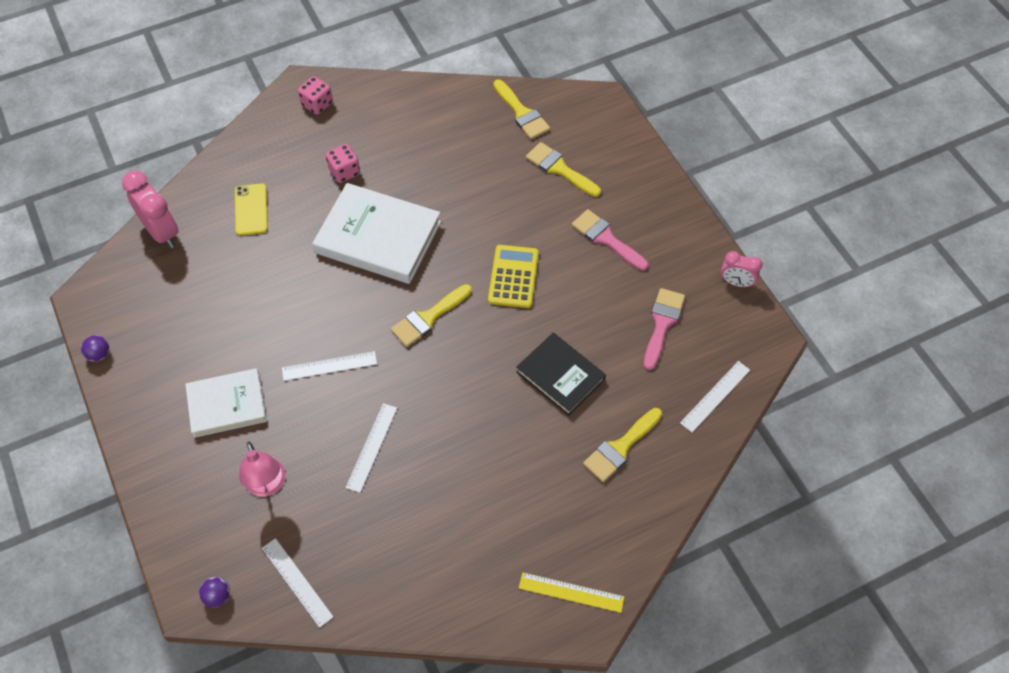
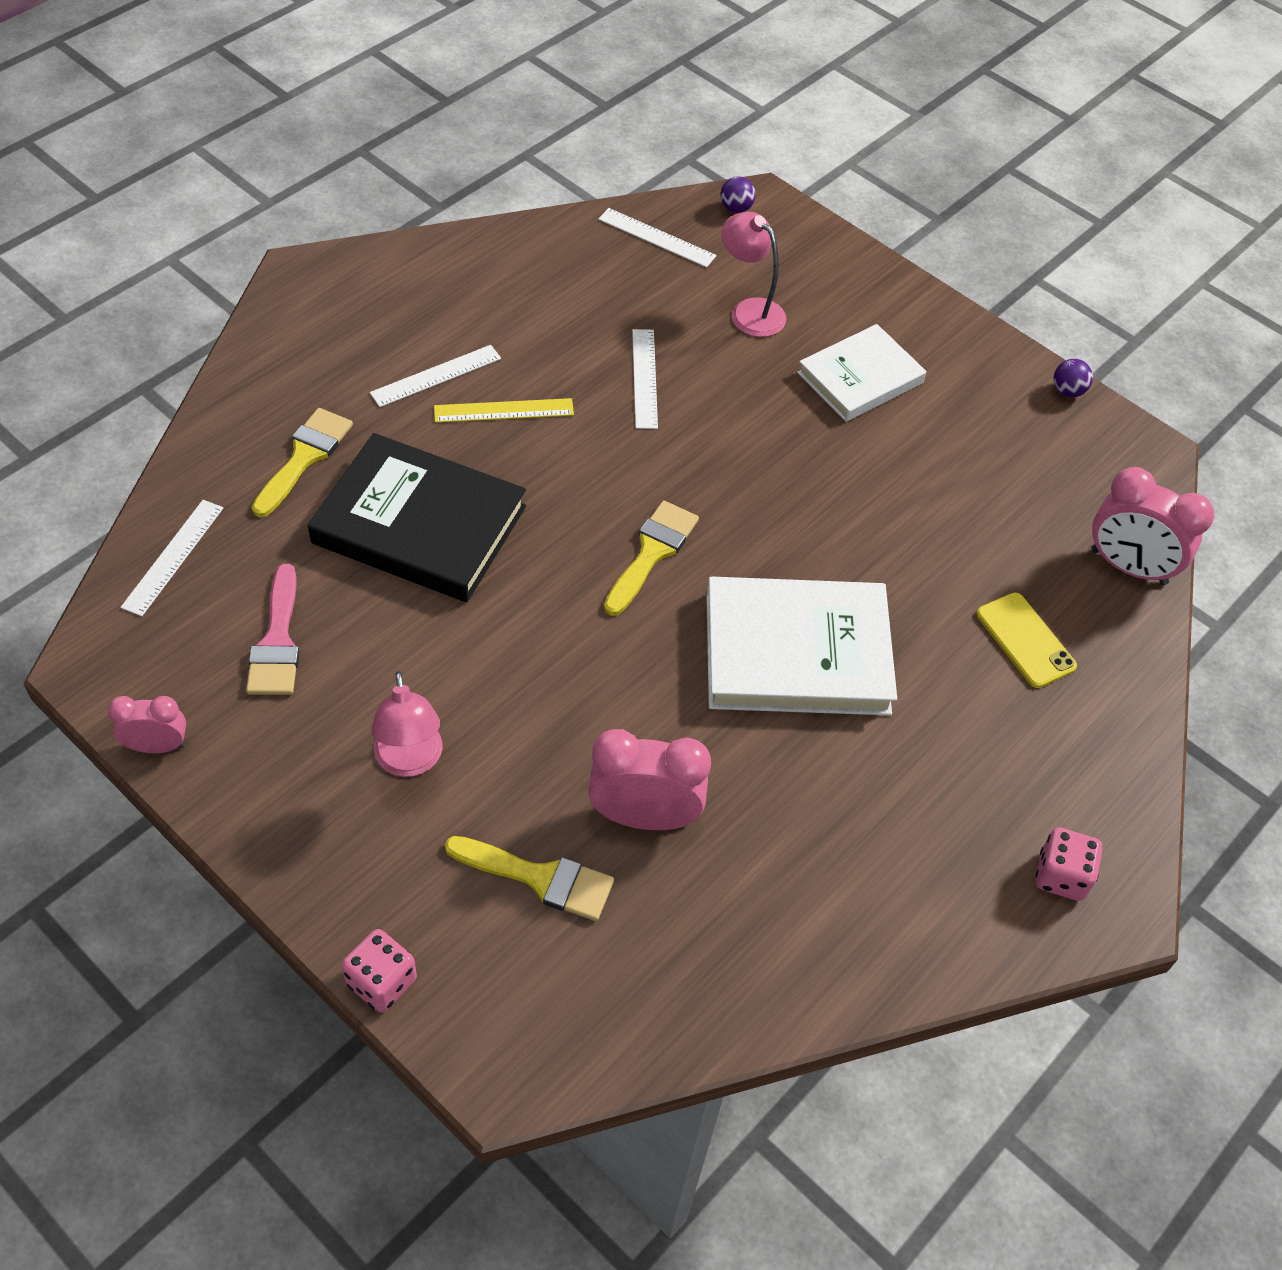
camera: 155 degrees right, 5 degrees down
white ruler [282,351,377,381] -> white ruler moved to [370,345,501,407]
pink dice [326,144,360,183] -> pink dice moved to [341,929,417,1013]
yellow calculator [488,245,539,308] -> none
yellow brush [493,80,550,139] -> none
black book [516,333,606,416] -> black book [308,433,526,602], size x1.56
yellow ruler [519,572,624,613] -> yellow ruler moved to [434,398,574,423]
pink brush [572,209,648,271] -> pink lamp [371,671,442,777]
none -> pink clock [588,729,711,830]

